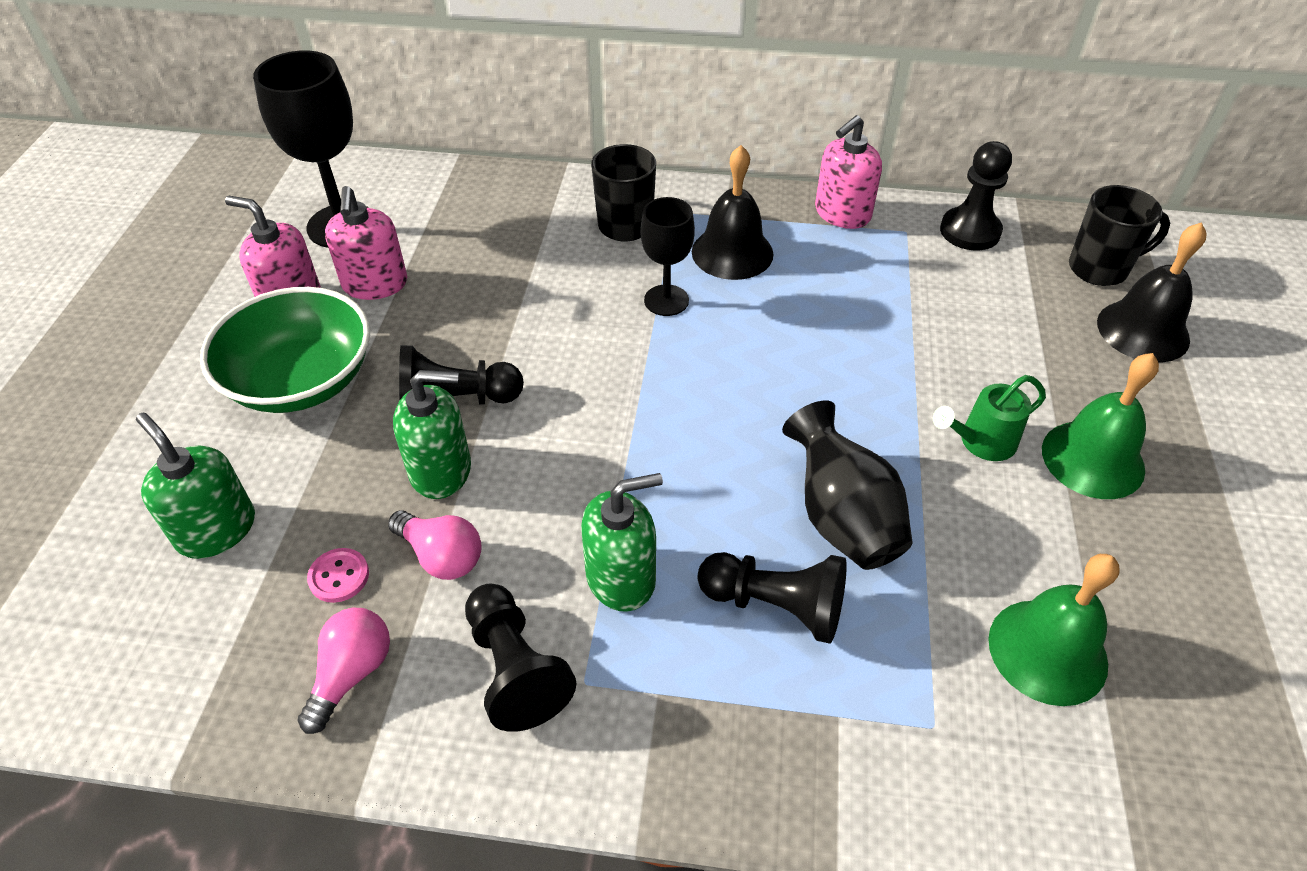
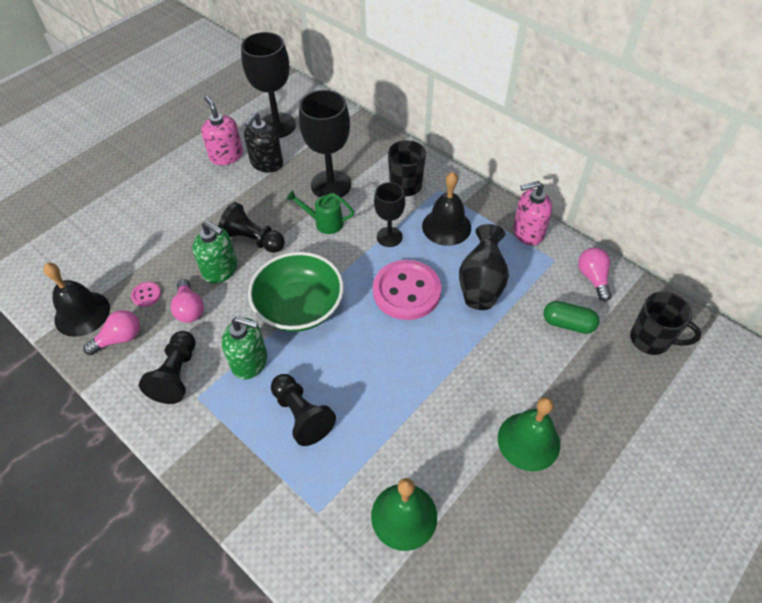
camera: 35 degrees right, 5 degrees up
green soap dispenser [136,413,255,559] -> none
green bowl [200,287,370,413] -> green bowl moved to [248,252,344,332]
pink soap dispenser [325,186,407,300] -> black soap dispenser [244,112,283,172]
black vase [782,401,913,570] -> black vase moved to [459,224,509,310]
green watering can [933,375,1046,461] -> green watering can moved to [287,190,354,234]
black pawn [940,141,1012,251] -> pink light bulb [578,247,612,301]
black bell [1097,222,1206,363] -> black bell moved to [43,263,110,337]
none -> black goblet [299,90,351,197]
none -> pink button [373,260,441,320]
none -> green capsule [543,301,600,334]

